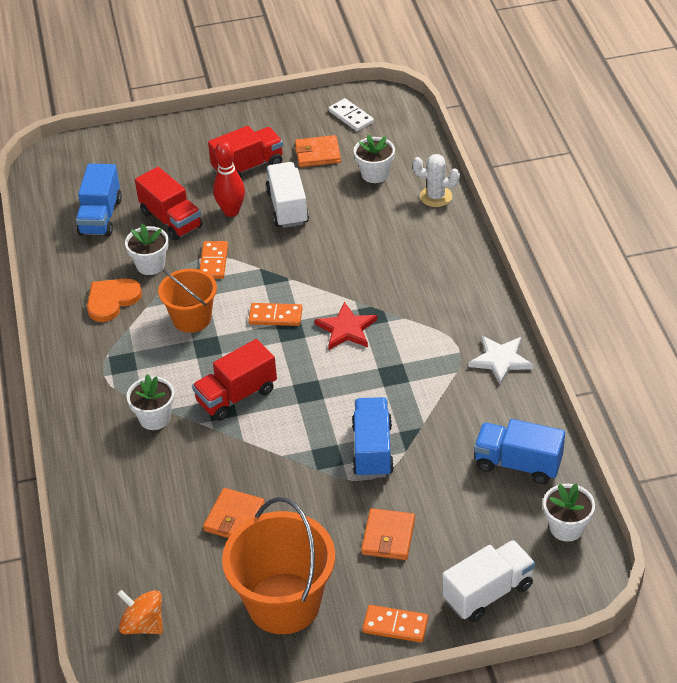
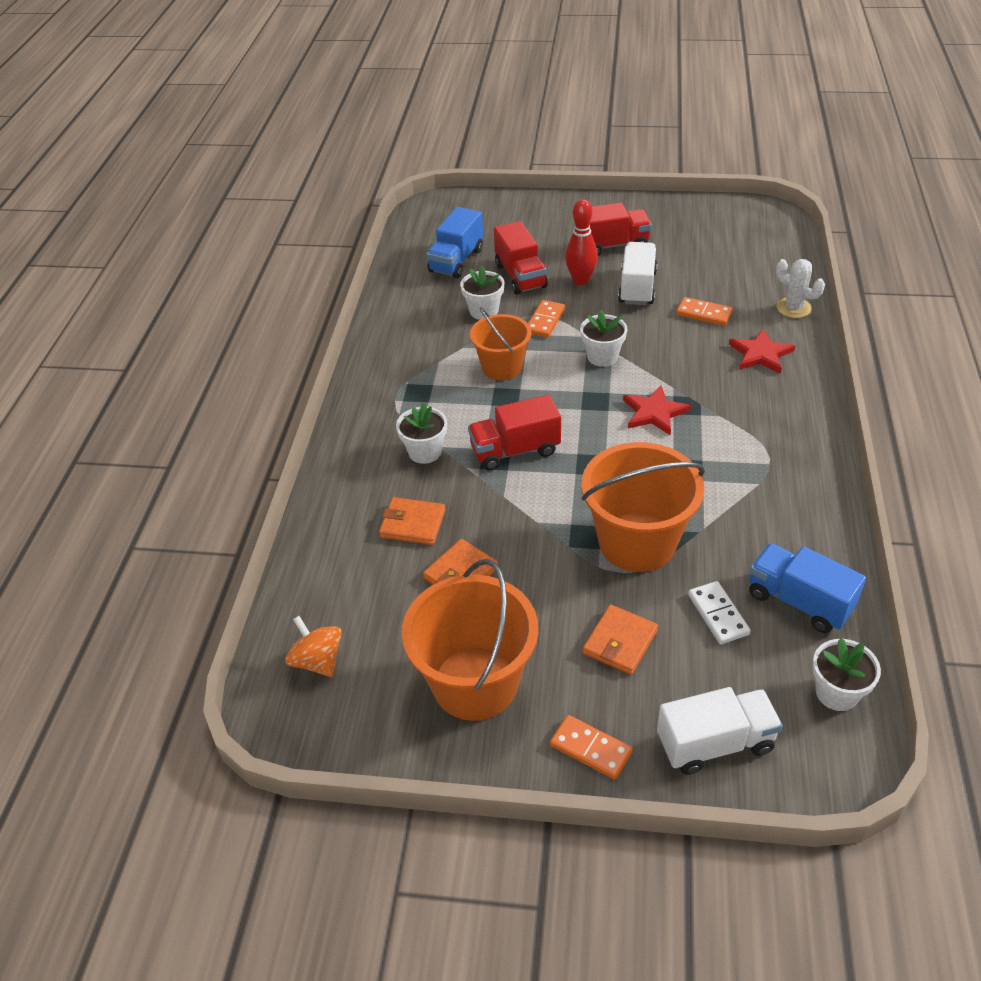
camera: 20 degrees right, 0 degrees up
orange heart [87,278,142,322] -> none
orange domino [249,303,302,326] -> orange domino moved to [676,297,733,326]
orange wallet [295,135,341,167] -> orange wallet moved to [379,497,445,545]
white domino [328,98,374,131] -> white domino moved to [688,581,751,644]
blue truck [352,397,394,478] -> orange bucket [581,442,705,572]
white flower pot [354,134,395,183] -> white flower pot moved to [580,309,628,367]
white star [468,336,534,385] -> none
none -> red star [729,329,795,374]

